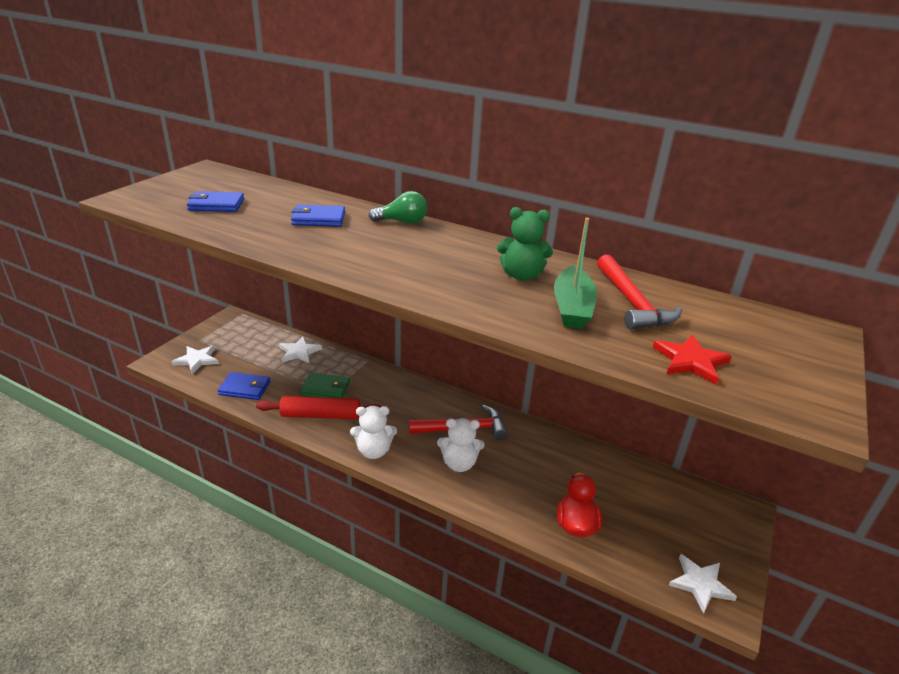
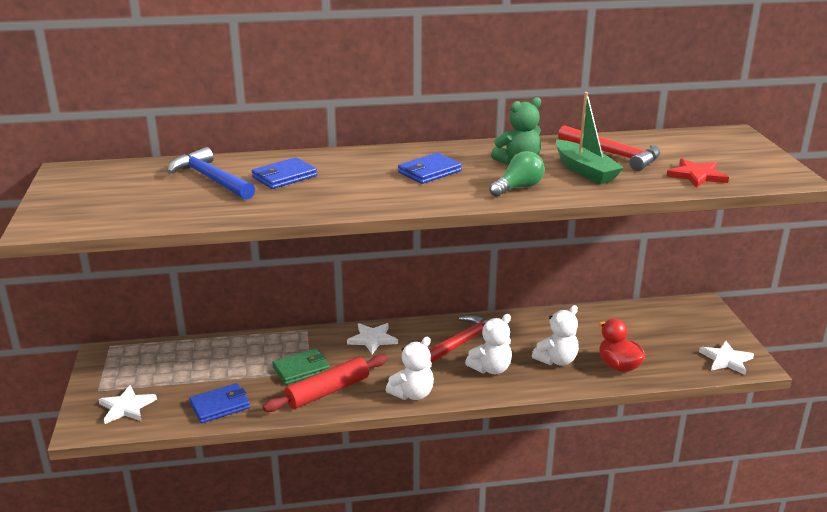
camera: 35 degrees left, 5 degrees down
blue wallet [187,191,244,212] -> blue wallet moved to [398,153,462,184]
white star [279,336,322,363] -> white star moved to [347,323,398,354]
green light bulb [368,191,427,224] -> green light bulb moved to [489,151,545,197]
none -> blue hammer [167,147,255,200]
none -> white teddy bear [532,305,579,366]

